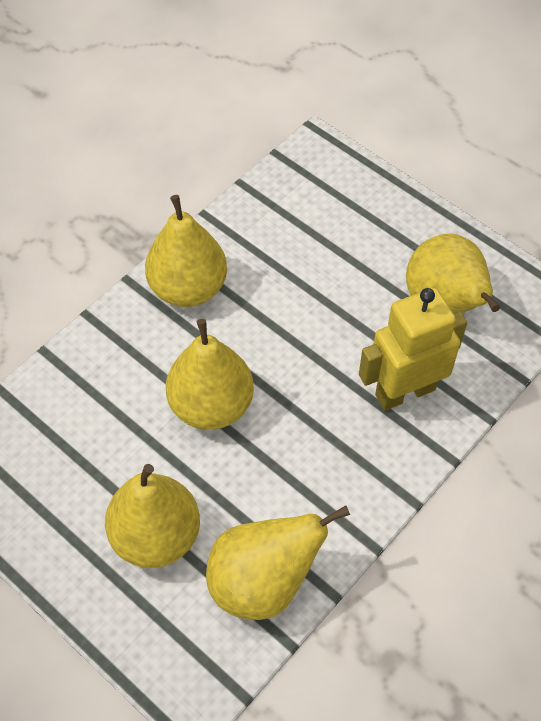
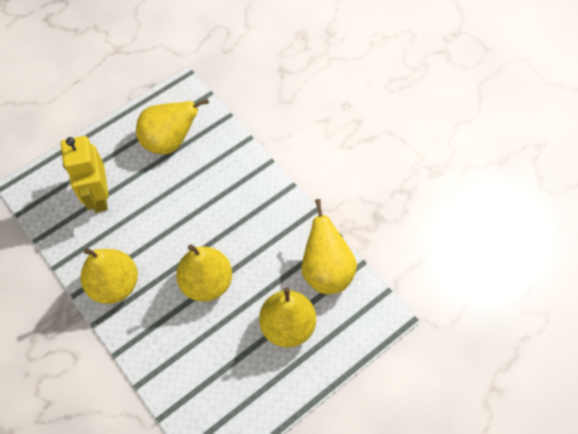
camera: 80 degrees left, 5 degrees up
yellow robot [359,288,467,411] -> yellow robot moved to [61,136,109,213]

